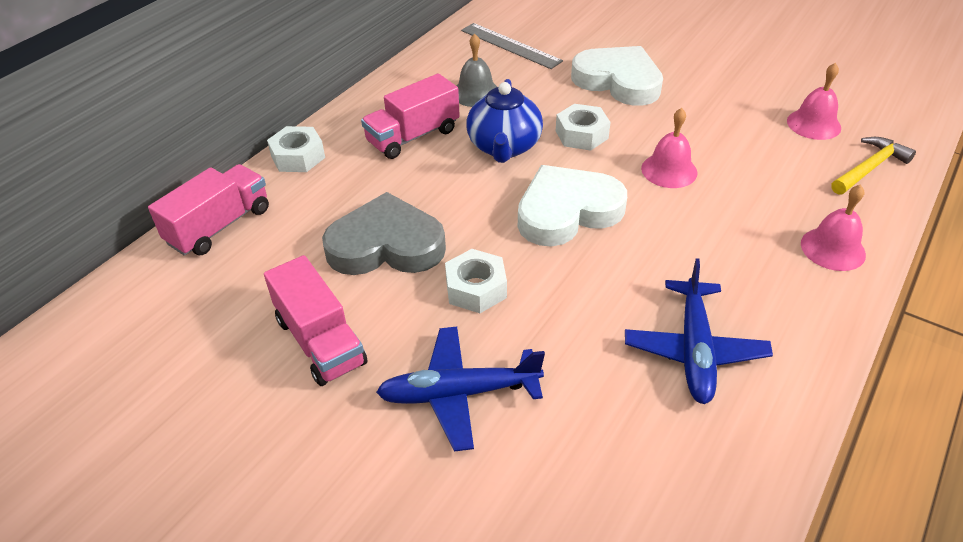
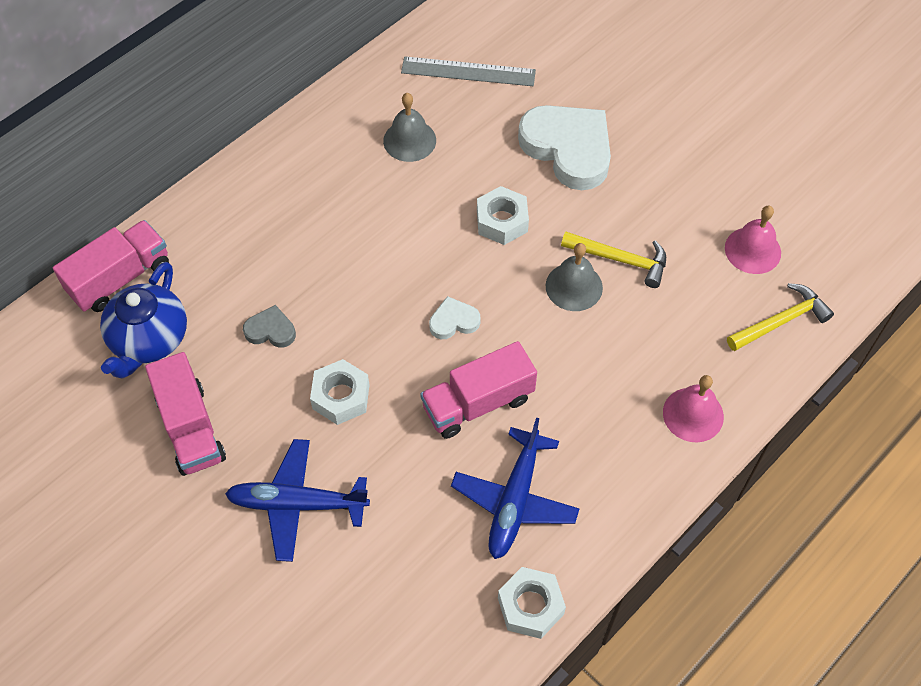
camera: 10 degrees right, 15 degrees up
white nut [267,126,325,172] -> white nut moved to [498,567,566,639]
grey heart [322,192,446,275] -> grey heart [243,305,296,348], size x0.46
pink truck [361,74,460,159] -> pink truck moved to [420,341,537,439]
grey ruler [461,23,563,69] -> grey ruler turned 45 degrees counterclockwise [401,56,536,86]
blue teapot [466,79,543,163] -> blue teapot moved to [100,262,187,379]
white heart [518,165,627,247] -> white heart [429,296,481,339], size x0.46
pink bell [641,108,698,188] -> grey bell [546,243,603,311]
none -> yellow hammer [561,232,666,288]

